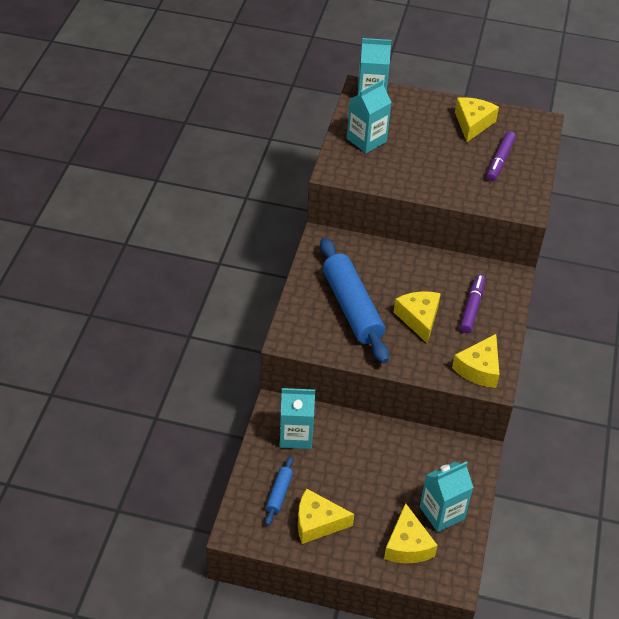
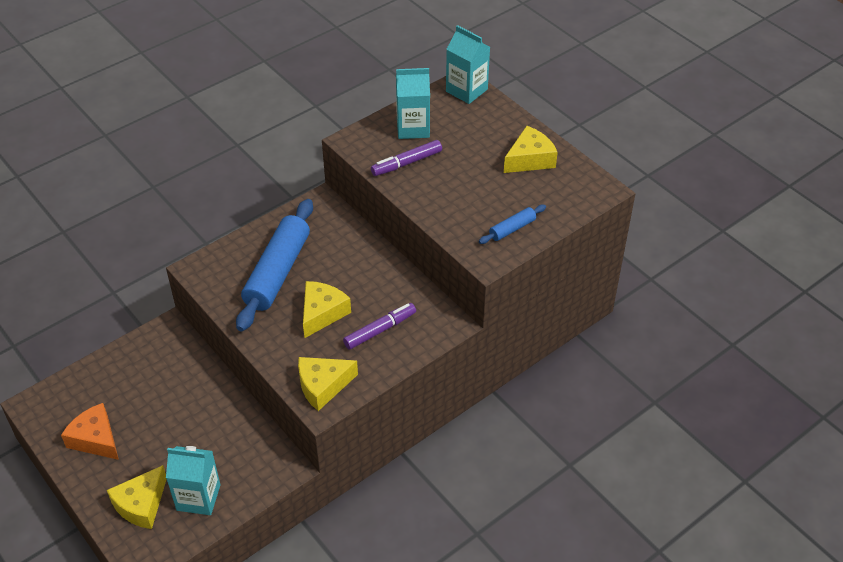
camera: 40 degrees right, 0 degrees up
blue rolling pin [265,456,293,525] -> blue rolling pin moved to [479,205,546,244]
turquoise carton [280,388,315,449] -> none
yellow cheese [298,488,354,544] -> orange cheese [61,403,119,460]
purple marker [487,131,516,181] -> purple marker moved to [371,140,442,176]

